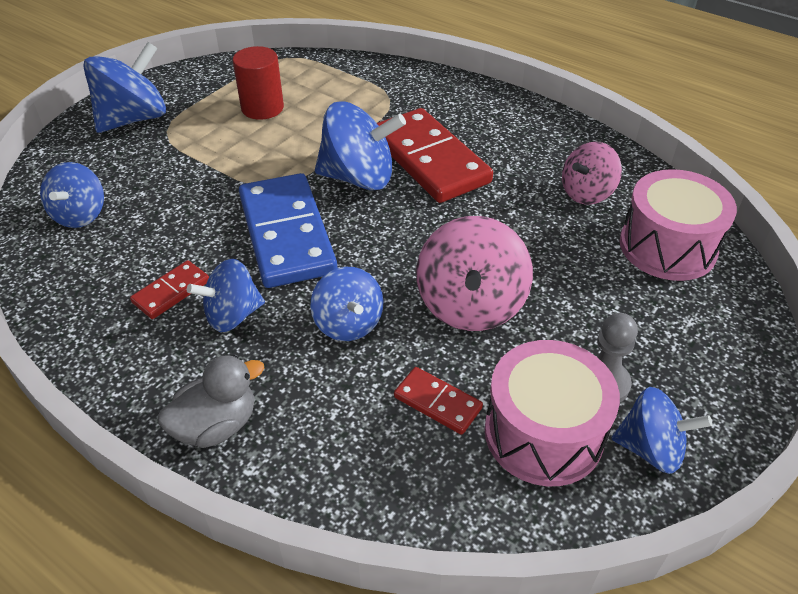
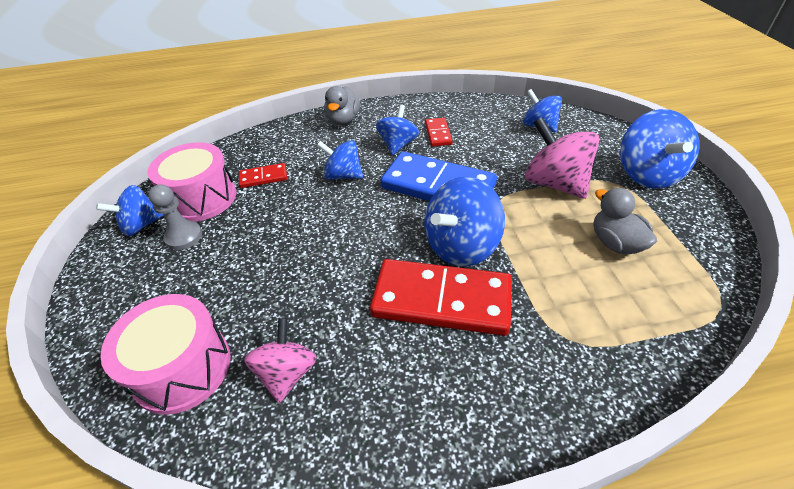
camera: 135 degrees right, 0 degrees up
red cylinder [233,46,284,120] -> grey duck [594,188,657,254]
pink spinning top [416,216,533,331] -> pink spinning top moved to [525,117,599,199]

